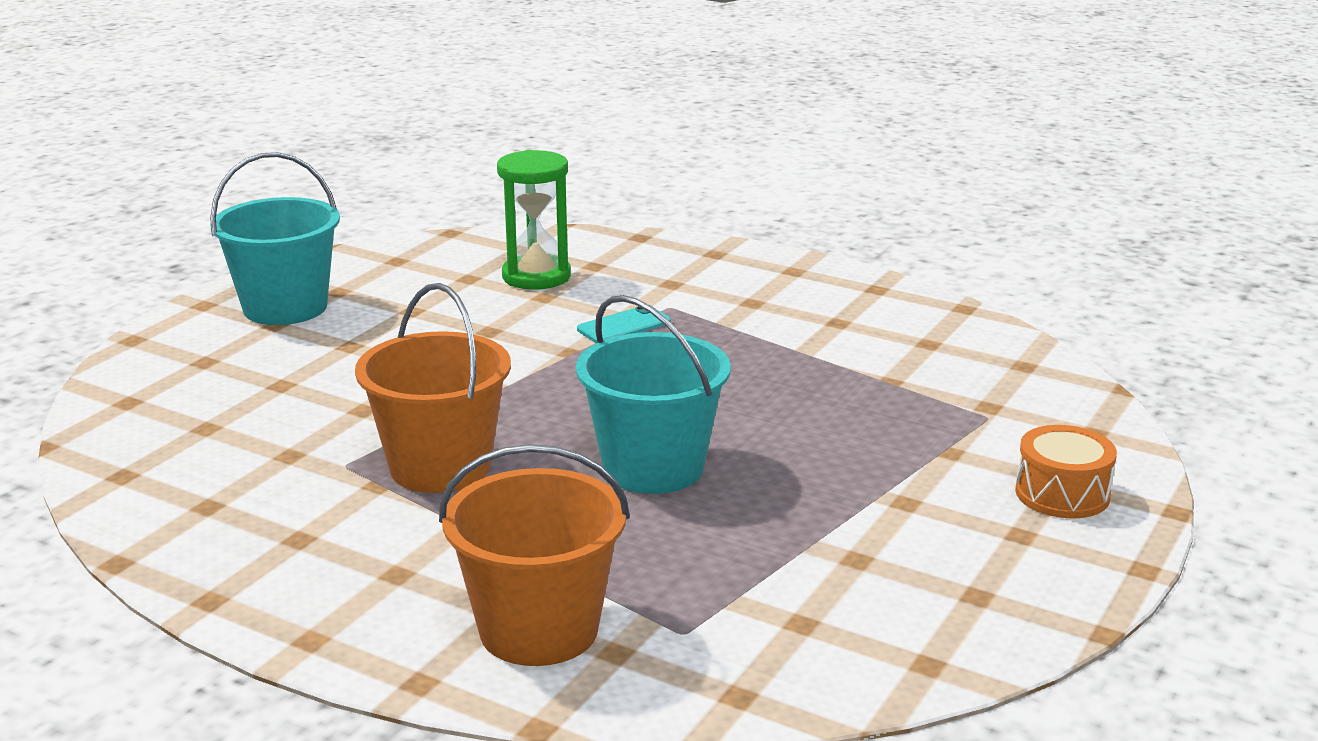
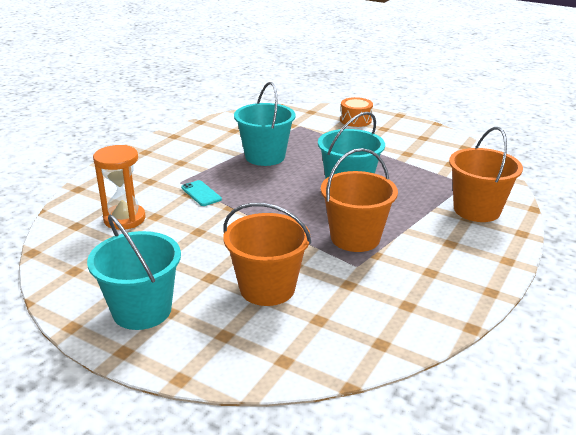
camera: 90 degrees left, 5 degrees up
green hourglass [497,150,571,290] -> orange hourglass [93,145,146,230]
none -> orange bucket [223,203,311,306]
none -> turquoise bucket [234,82,295,166]

